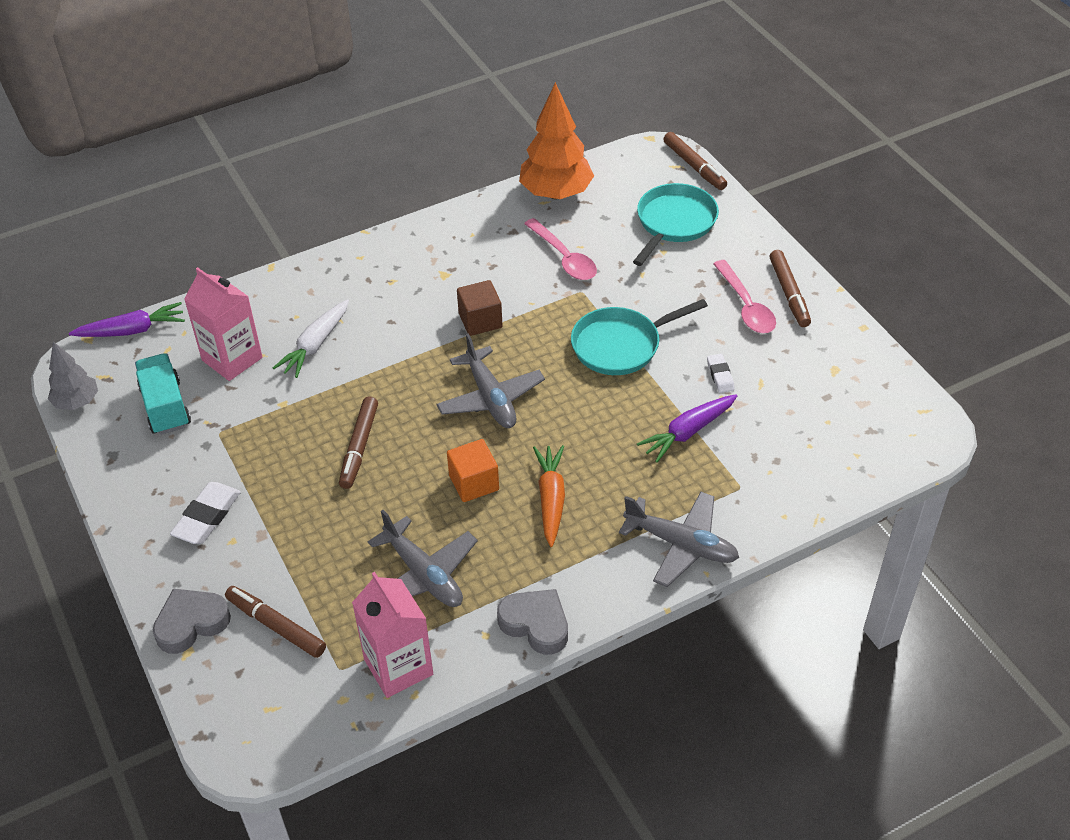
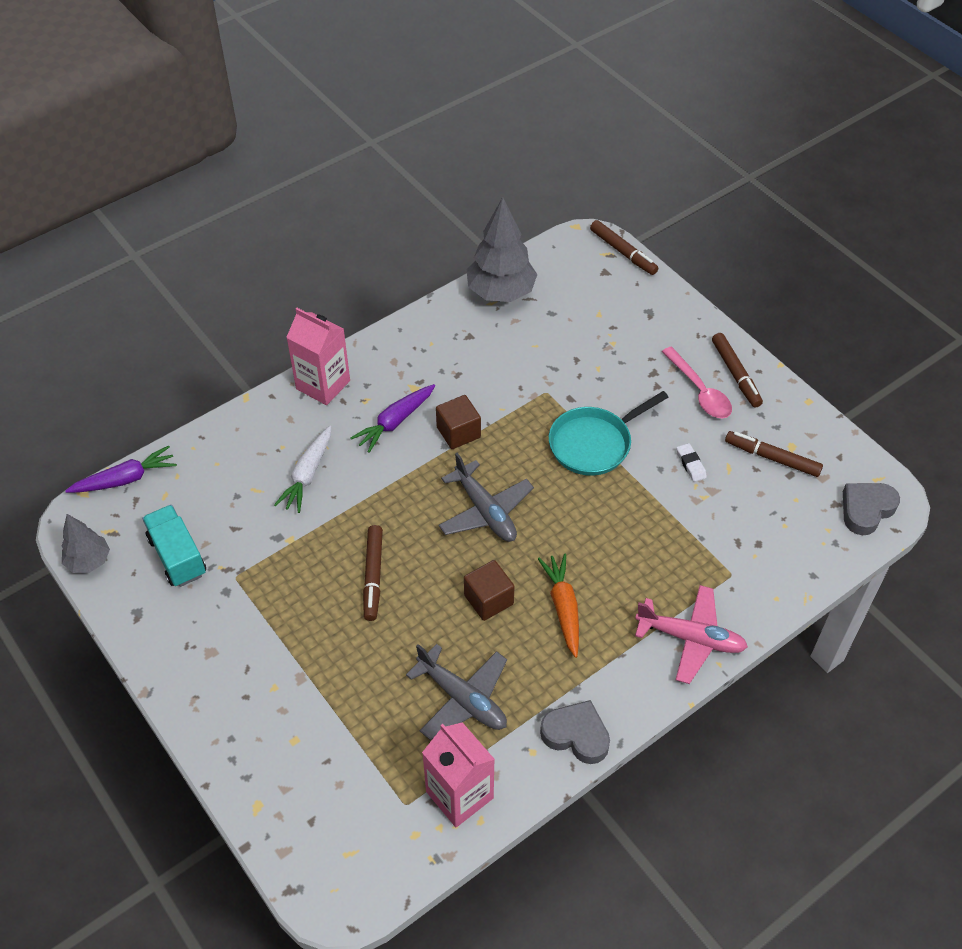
camera: 10 degrees left, 5 degrees up
grey heart [153,589,231,654] -> grey heart moved to [843,483,900,535]
white eraser [170,482,241,544] -> none
pink carton [184,267,263,381] -> pink carton moved to [286,308,350,405]
brown marker [225,586,326,658] -> brown marker moved to [725,431,823,477]
orange cube [447,439,499,502] -> brown cube [464,560,515,621]
orange tree [519,82,594,199] -> grey tree [466,197,537,302]
pink spoon [524,218,597,280] -> none
grey plane [619,492,739,587] -> pink plane [635,585,748,684]
turquoise pan [633,183,719,266] -> none
purple carrot [637,394,737,463] -> purple carrot moved to [350,384,435,453]

